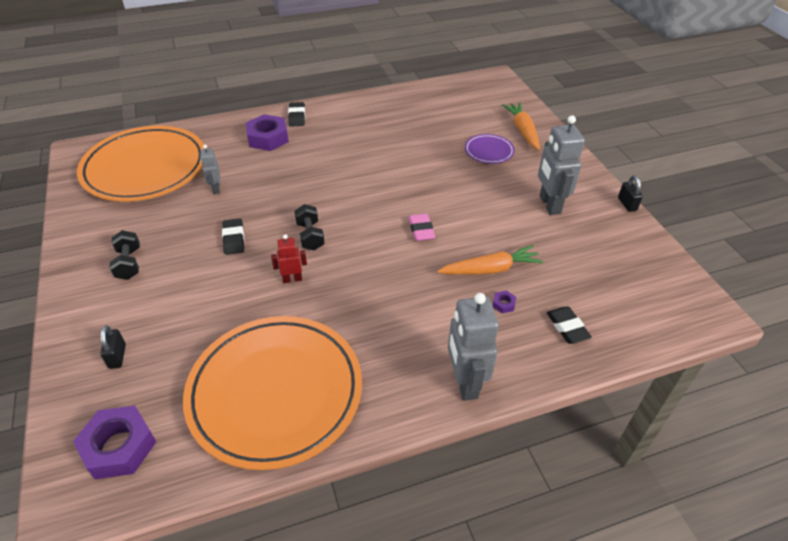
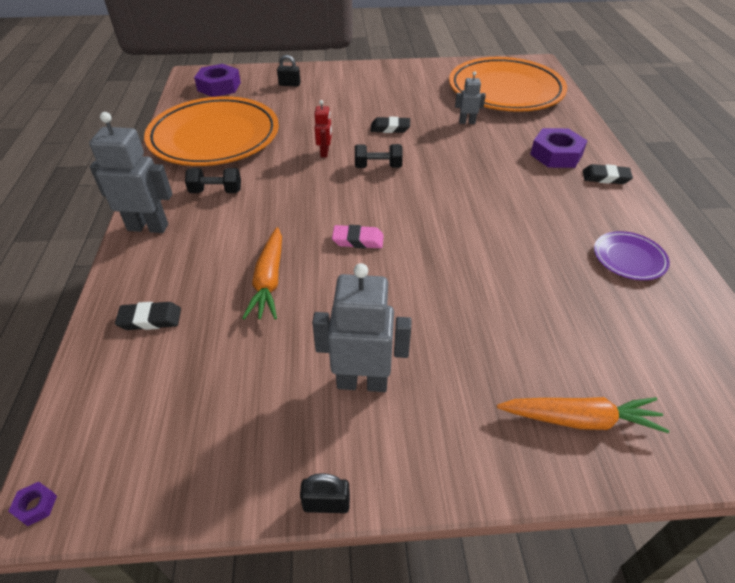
camera: 105 degrees right, 0 degrees up
black dumbbell [109,230,140,280] -> black dumbbell moved to [185,168,241,193]
purple plate [465,134,515,164] -> purple plate moved to [594,231,670,280]
purple nut [493,290,516,313] -> purple nut moved to [8,482,57,526]

